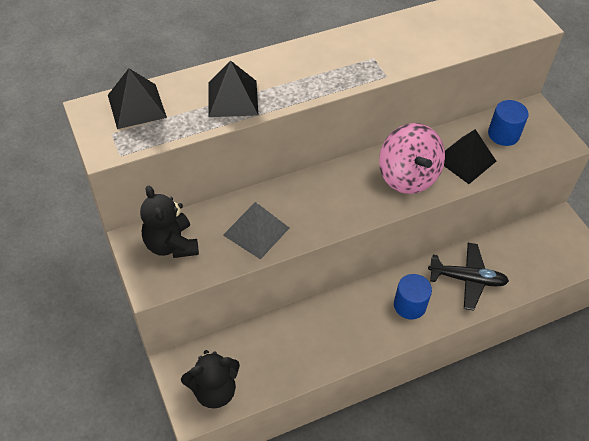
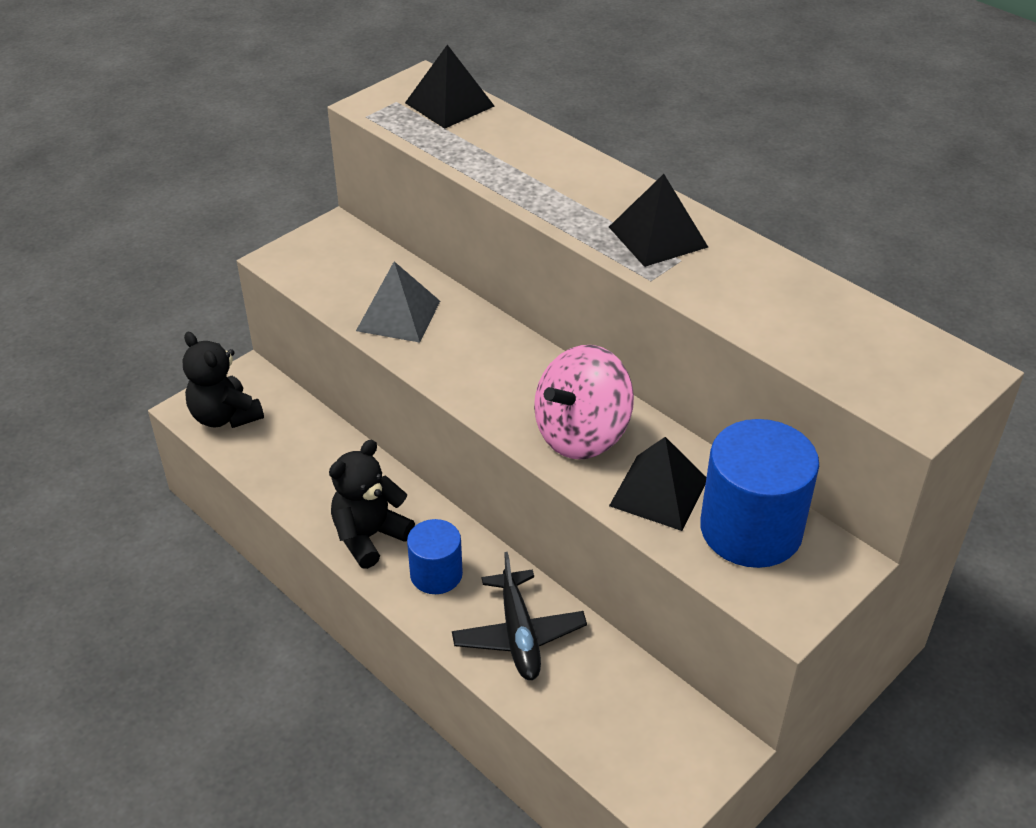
camera: 70 degrees right, 10 degrees down
black teddy bear [140,186,199,258] -> black teddy bear moved to [329,440,415,569]
black pyramid [208,61,258,117] -> black pyramid moved to [609,174,708,267]
blue cylinder [488,100,529,146] -> blue cylinder [700,419,819,568], size x1.75

